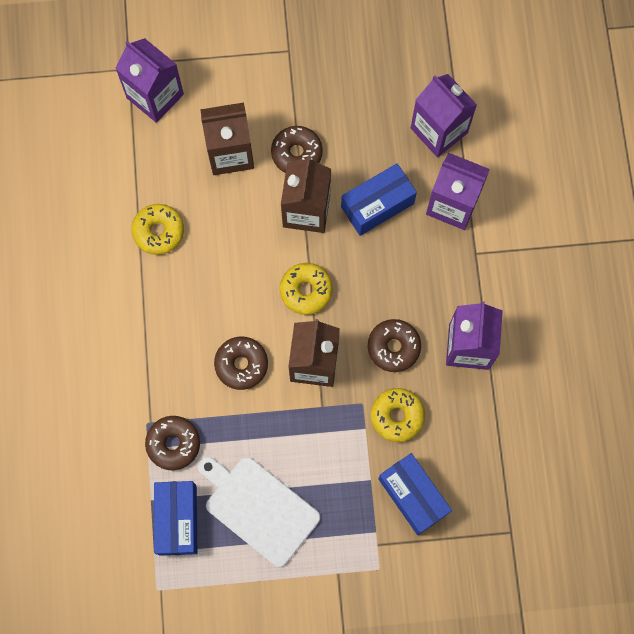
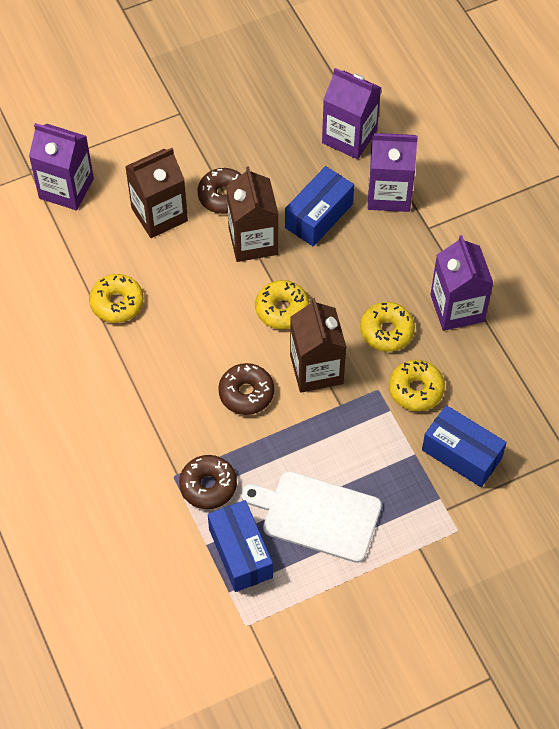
camera: 20 degrees left, 15 degrees down
brown donut [368,319,421,372] -> yellow donut [360,302,415,352]

